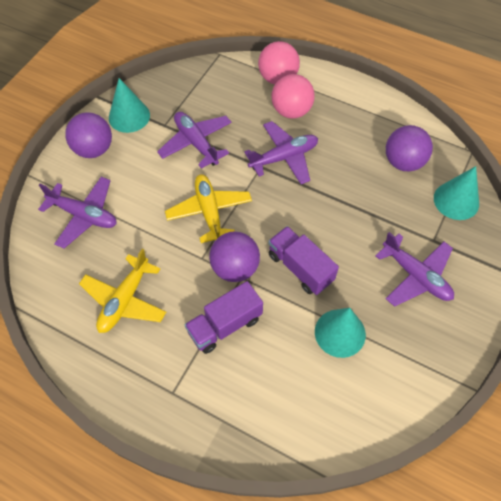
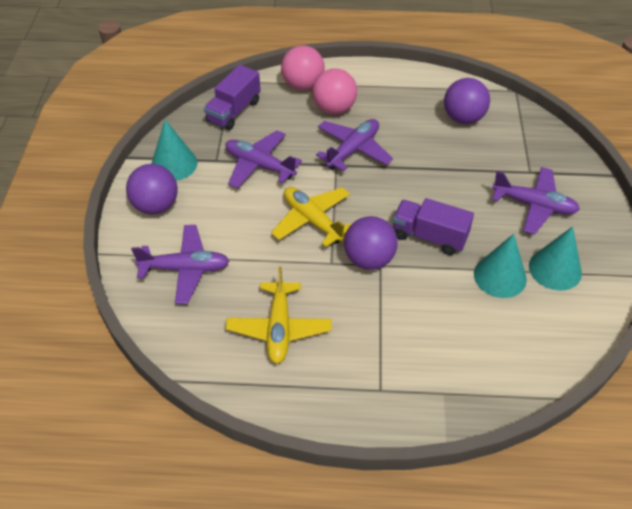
camera: 25 degrees left, 10 degrees down
purple truck [185,281,263,354] -> purple truck moved to [204,65,260,130]
turquoise cone [434,166,479,220] -> turquoise cone moved to [529,226,582,291]

